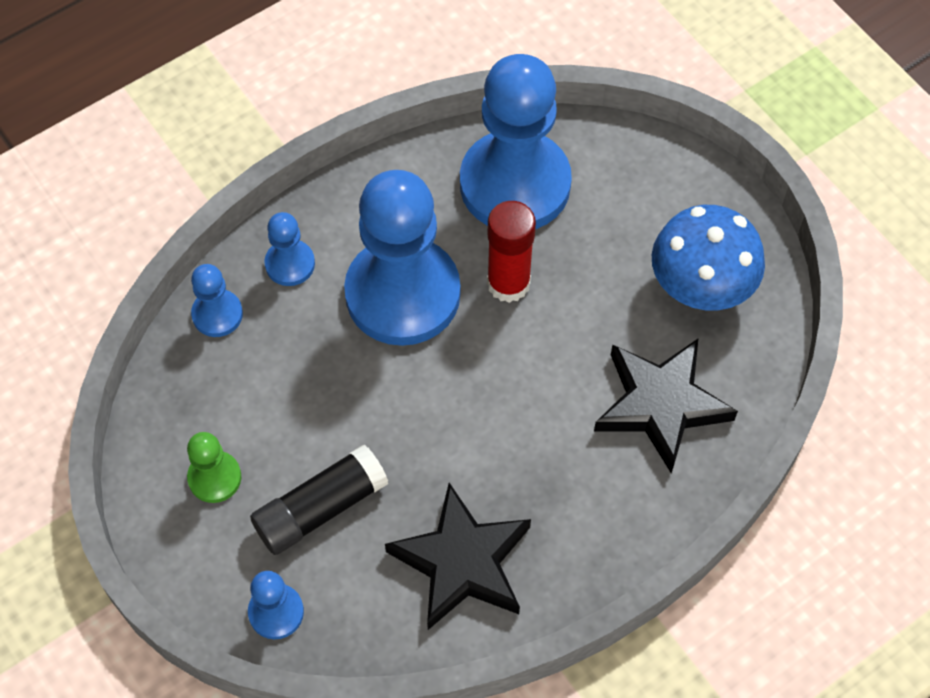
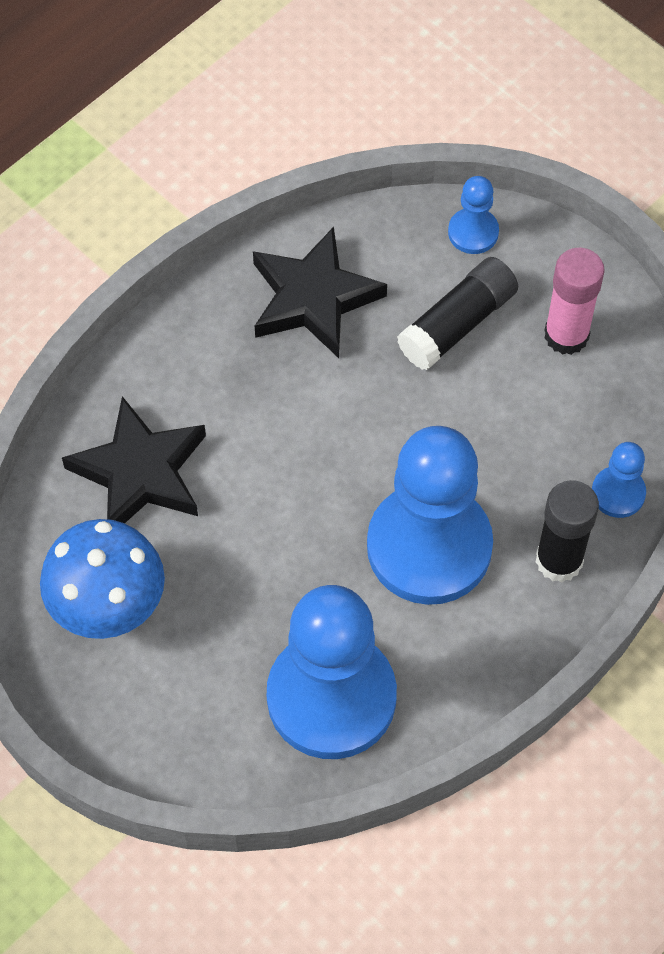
camera: 170 degrees right, 0 degrees up
green pawn [187,432,241,503] -> pink glue stick [544,248,605,355]
blue pawn [264,212,315,286] -> black glue stick [536,480,599,582]
red glue stick [487,201,536,303] -> none

